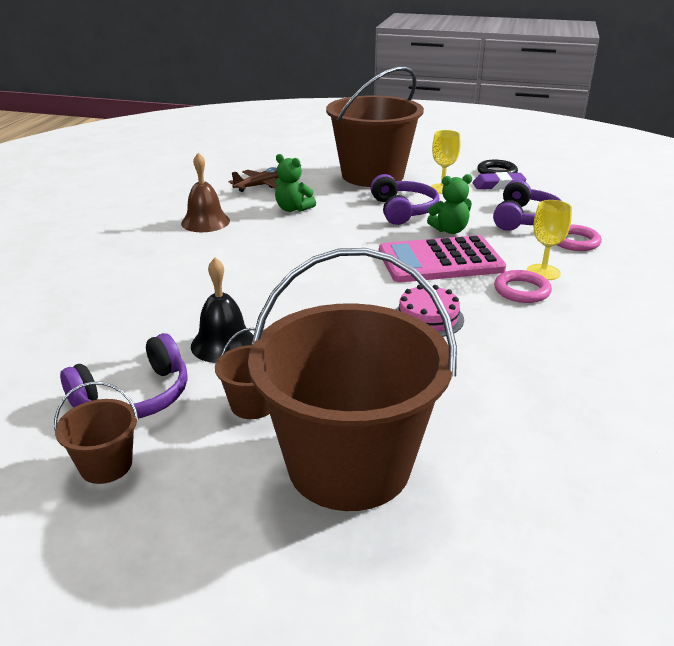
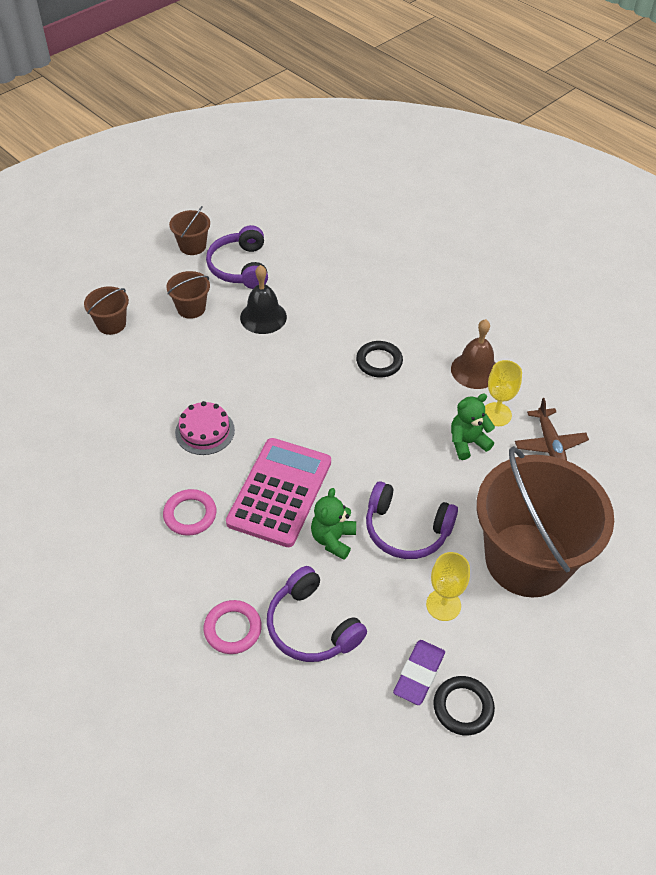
camera: 120 degrees right, 20 degrees up
brown bucket [248,248,457,511] -> brown bucket [84,286,129,335], size x0.41
yellow goblet [527,200,572,280] -> yellow goblet moved to [485,360,522,426]
none -> black ring [356,341,403,377]

